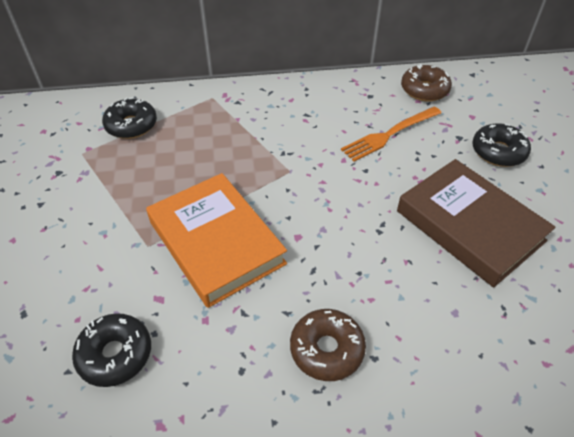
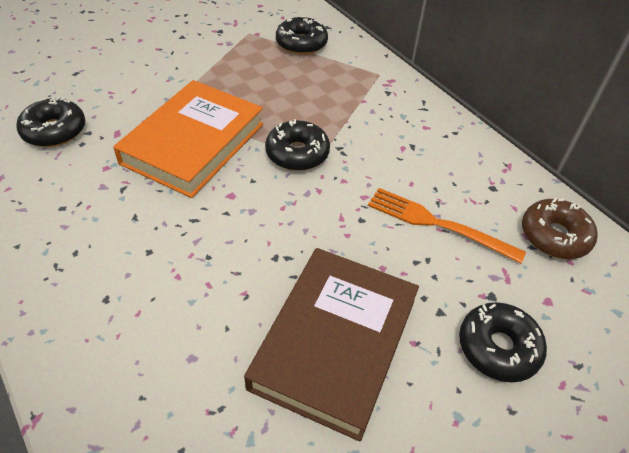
camera: 60 degrees right, 0 degrees up
brown donut [290,309,366,381] -> none
none -> black donut [265,119,330,171]

